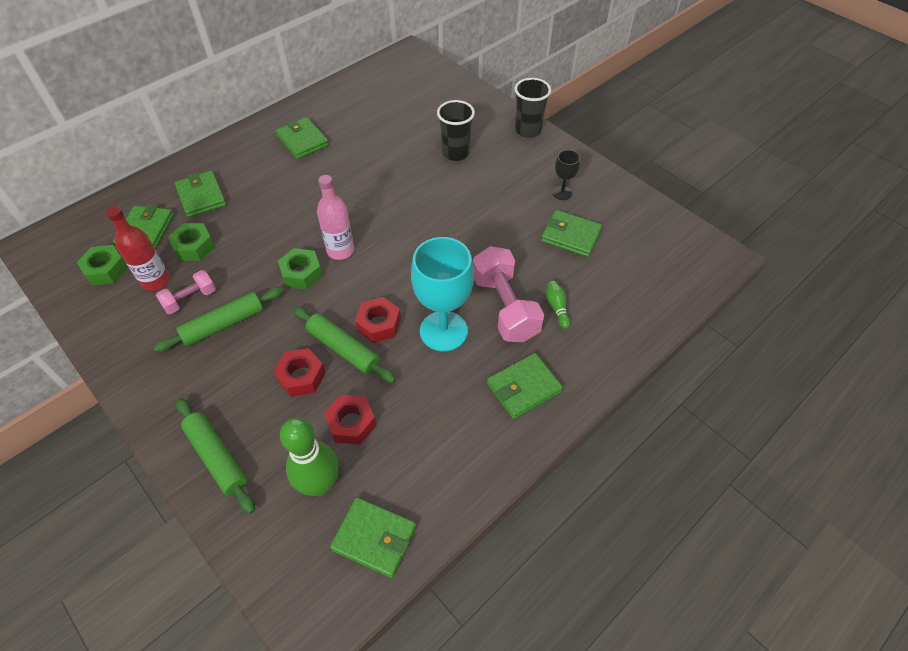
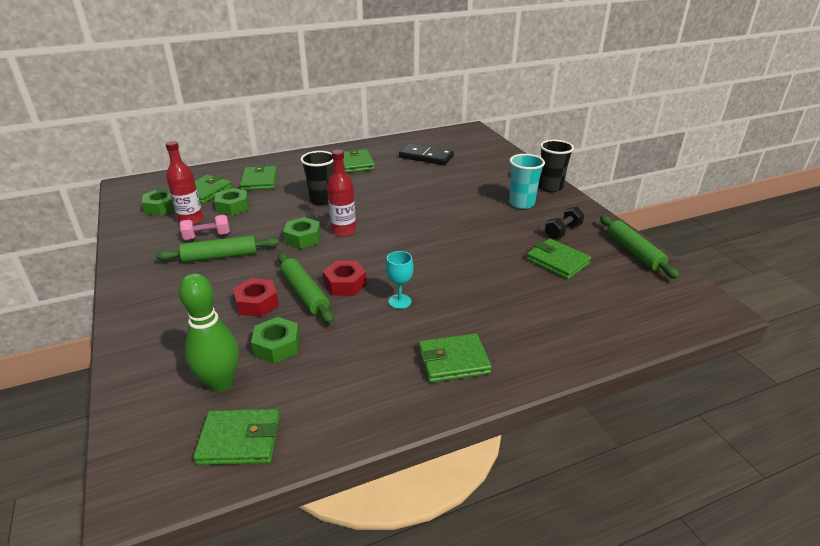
camera: 20 degrees right, 20 degrees down
green rolling pin [176,398,255,514] -> green rolling pin moved to [600,216,680,279]
pink bottle [317,175,354,260] -> red bottle [327,150,356,237]
red nut [324,395,376,445] -> green nut [251,317,300,364]
green wallet [330,497,417,578] -> green wallet turned 45 degrees counterclockwise [193,409,280,465]
turquoise goblet [411,237,474,352] -> turquoise goblet [386,251,414,309], size x0.49
black cup [437,100,475,161] -> black cup moved to [300,151,334,206]
pink dumbbell [473,246,544,342] -> none
green bowling pin [546,281,571,329] -> none
black goblet [552,150,580,200] -> black dumbbell [545,207,584,239]
none -> black domino [399,144,454,165]
none -> turquoise cup [509,154,545,209]

